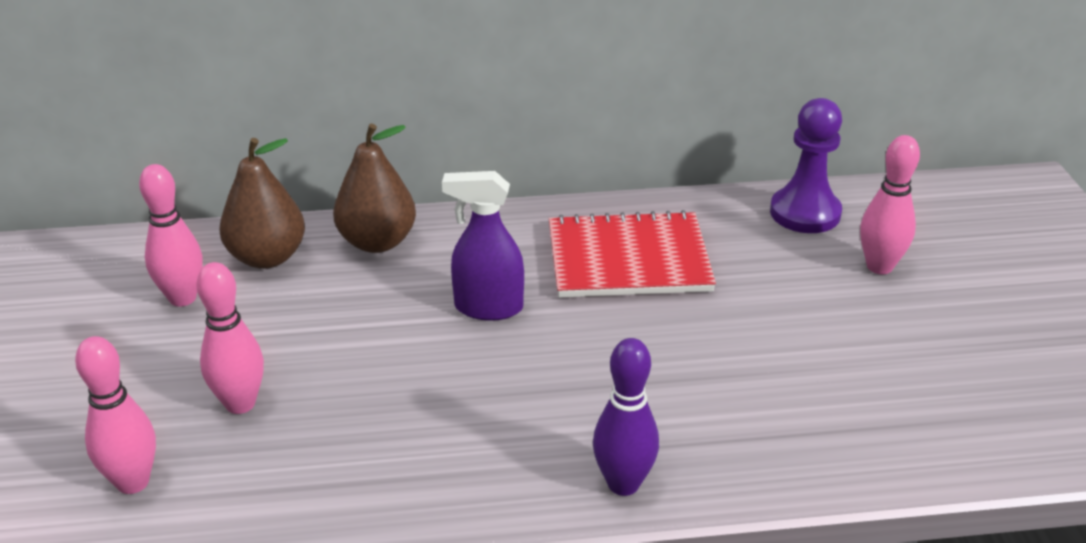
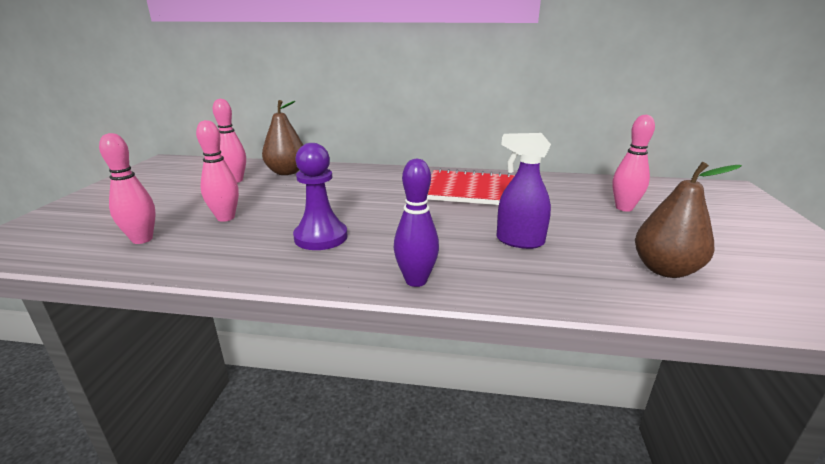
camera: 15 degrees right, 10 degrees down
brown pear [333,124,416,253] -> brown pear moved to [635,162,742,278]
purple spray bottle [442,171,524,321] -> purple spray bottle moved to [496,133,551,249]
purple pawn [770,98,842,233] -> purple pawn moved to [293,143,348,250]

